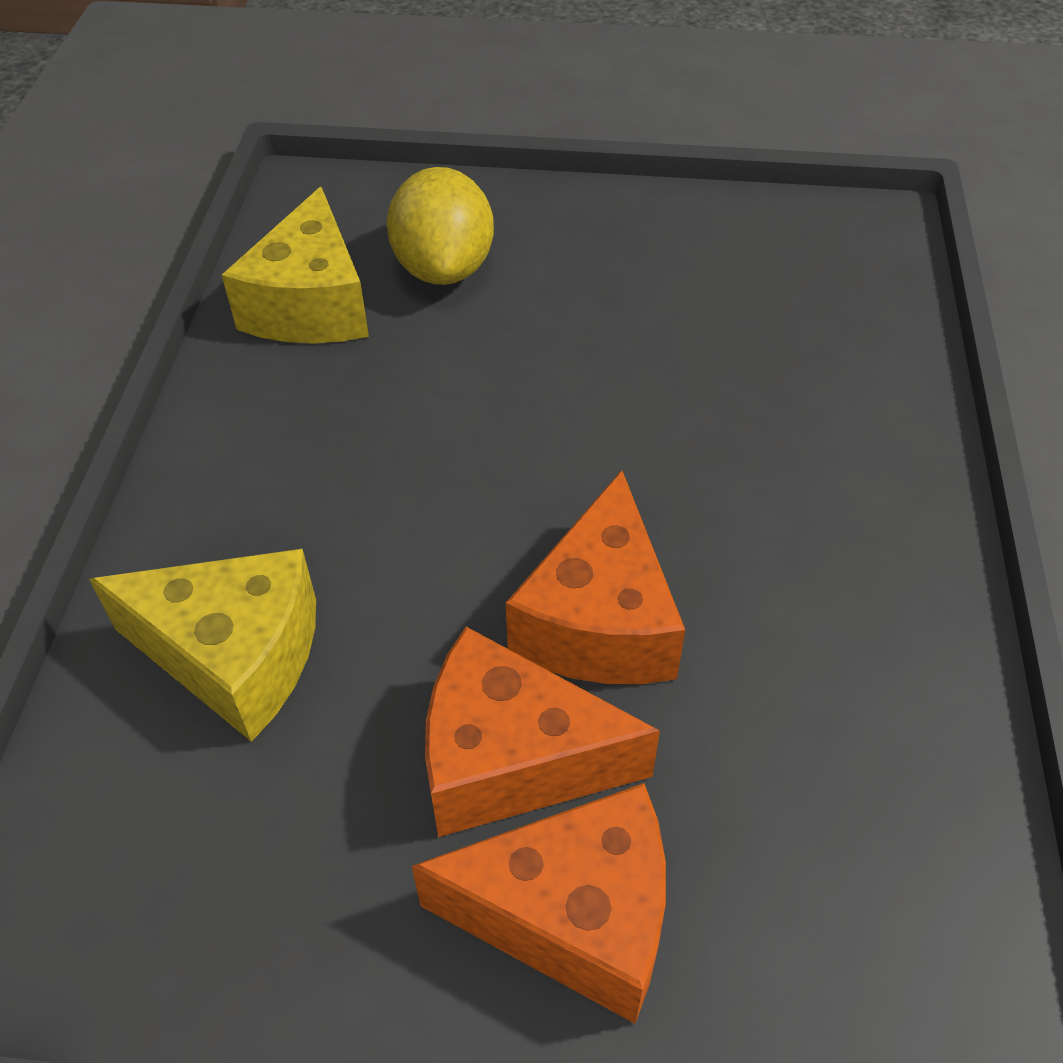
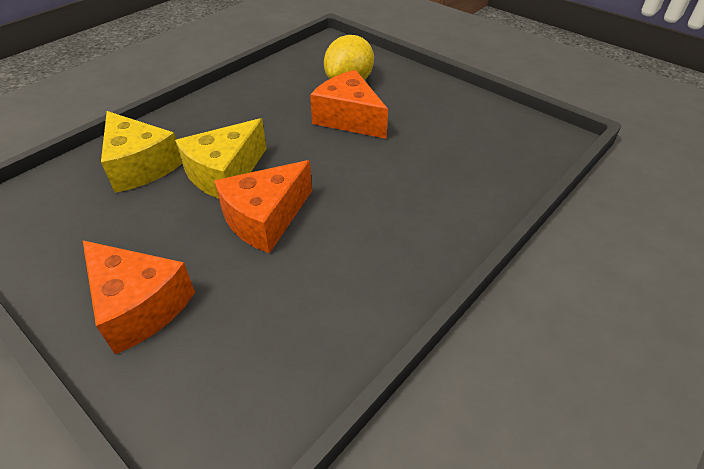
camera: 35 degrees right, 5 degrees down
yellow cheese [222,187,369,343] -> yellow cheese moved to [175,118,267,199]
orange cheese [425,627,660,837] -> orange cheese moved to [310,70,388,139]

